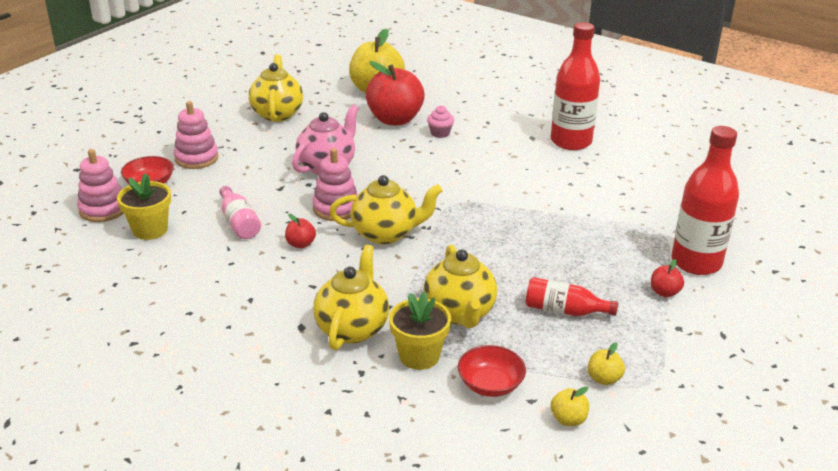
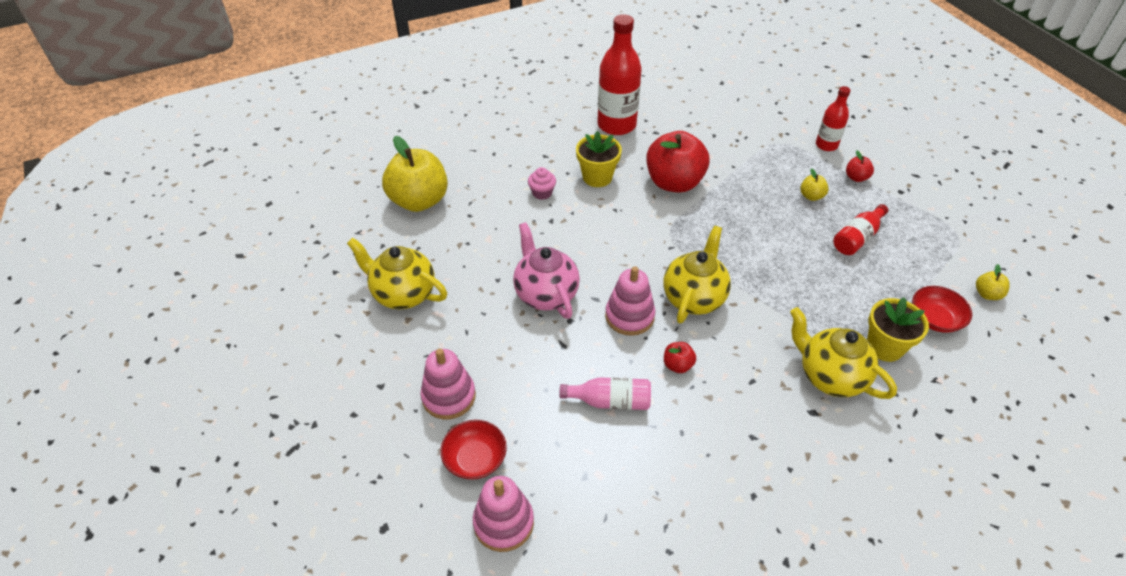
camera: 60 degrees left, 15 degrees up
yellow flower pot [117,173,171,240] -> yellow flower pot moved to [576,131,622,187]
red apple [366,61,425,125] -> red apple moved to [646,131,710,193]
yellow teapot [423,245,497,328] -> none
yellow apple [588,342,625,385] -> yellow apple moved to [800,168,829,201]
red bottle [671,126,739,275] -> red bottle [816,86,851,151], size x0.56

